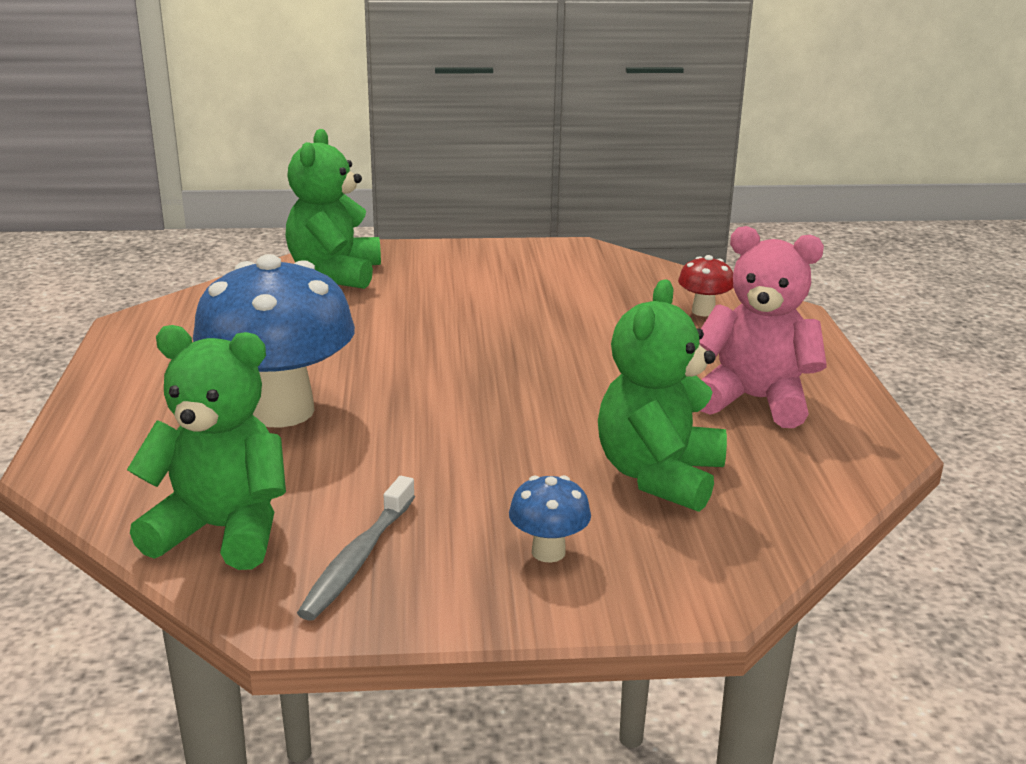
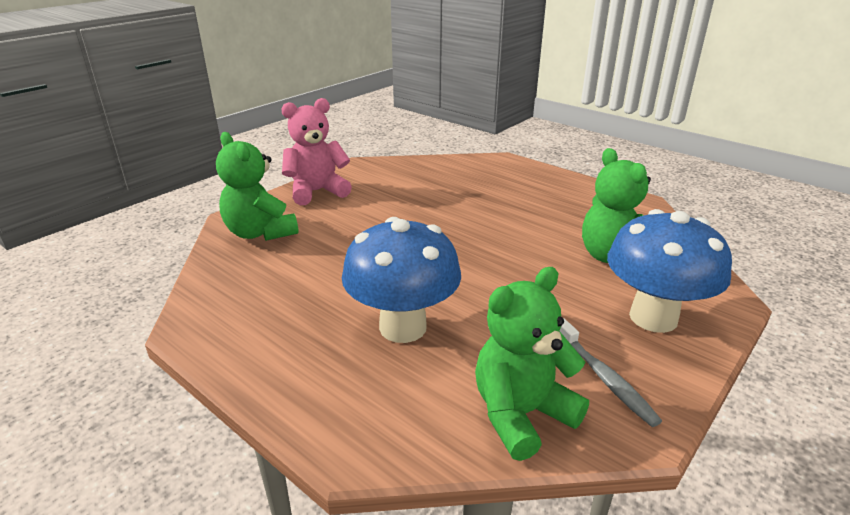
camera: 45 degrees left, 5 degrees up
blue mushroom [509,475,591,563] -> blue mushroom [607,209,732,333], size x2.31
red mushroom [678,255,733,316] -> none
pink teddy bear [699,226,827,428] -> pink teddy bear moved to [281,98,352,205]

